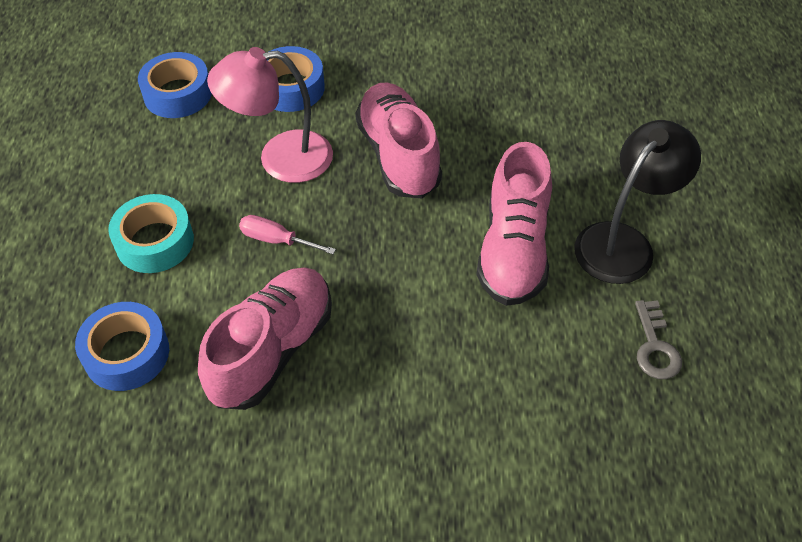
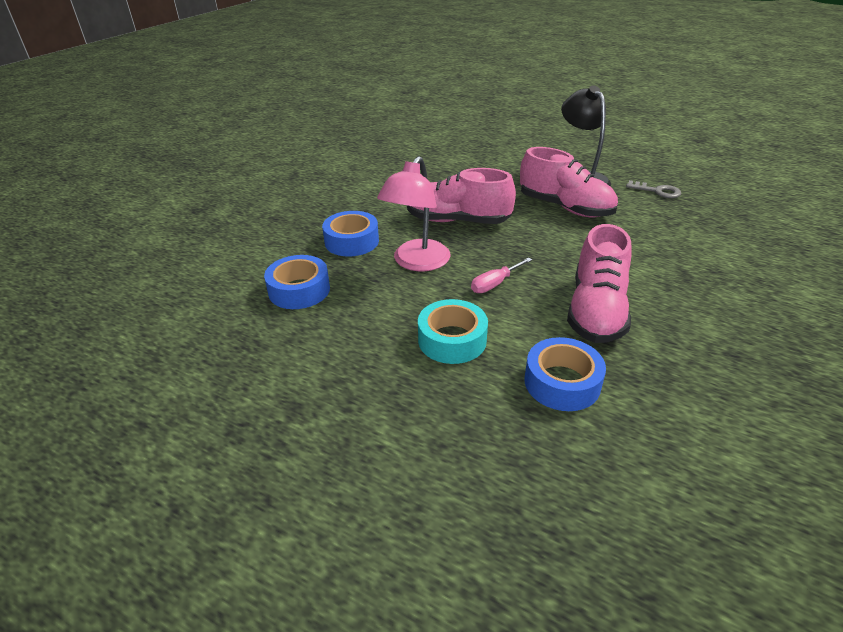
camera: 60 degrees left, 15 degrees down
pink shoe [198,267,332,410] -> pink shoe turned 135 degrees counterclockwise [567,224,632,343]

